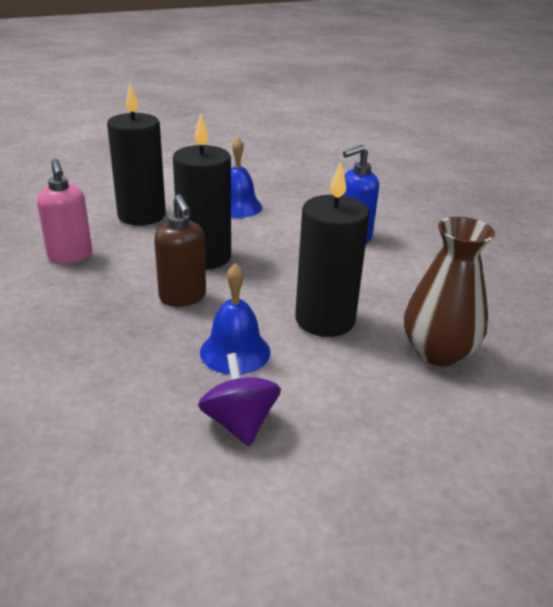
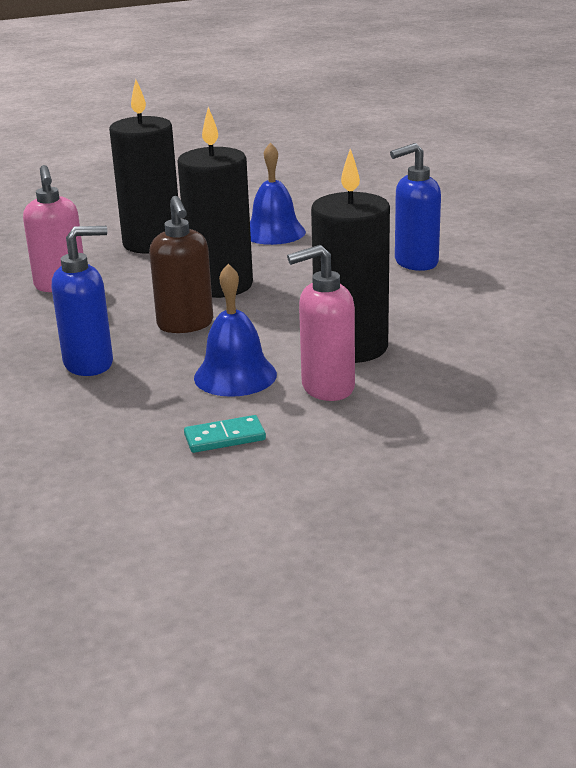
camera: 10 degrees right, 5 degrees down
purple spinning top [198,353,281,446] -> turquoise domino [184,415,266,453]
brown vase [404,217,495,367] -> none
none -> blue soap dispenser [52,226,113,376]
none -> pink soap dispenser [287,245,355,401]

